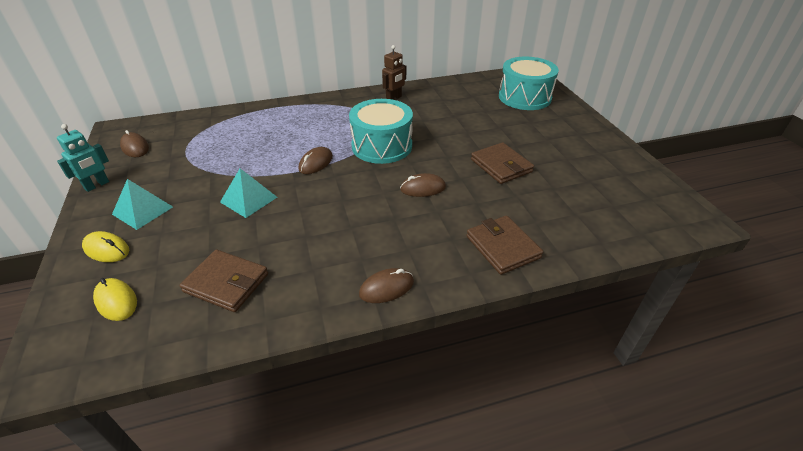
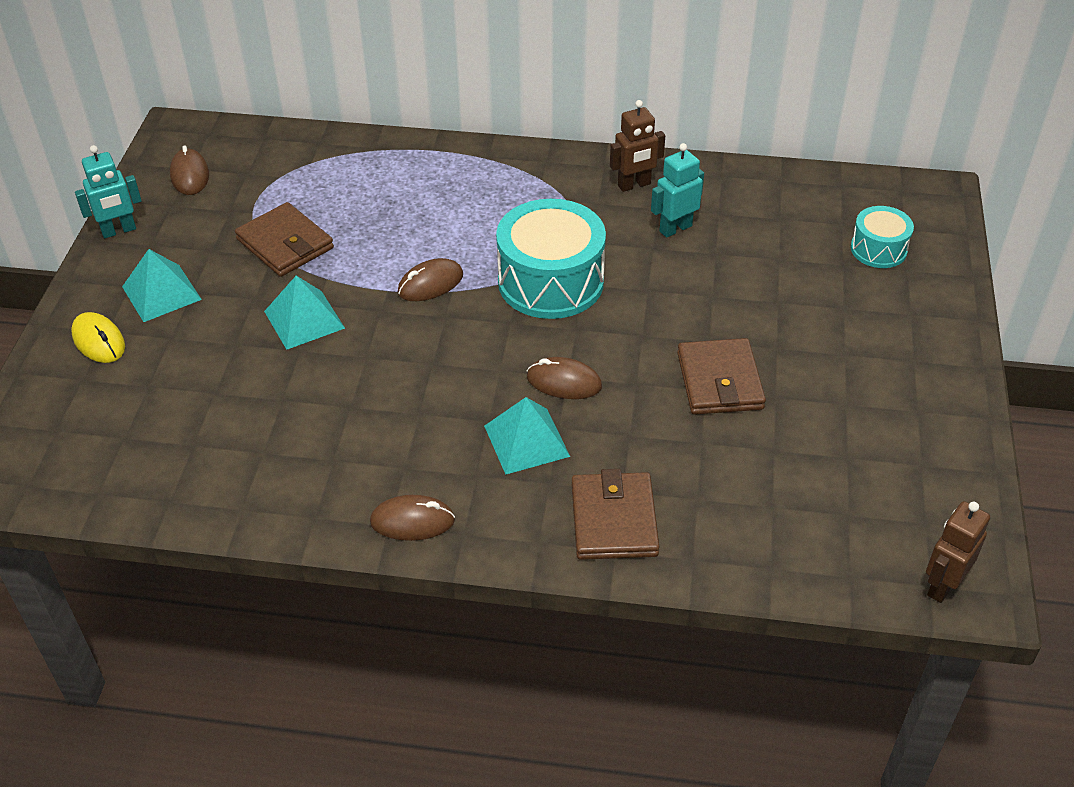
camera: 25 degrees right, 5 degrees up
yellow mouse [93,278,137,321] -> none
brown wallet [180,250,268,312] -> brown wallet moved to [235,202,334,277]
turquoise drum [499,57,559,110] -> turquoise drum [851,206,914,268], size x0.54
none -> turquoise pyramid [484,397,570,475]
none -> turquoise robot [651,143,704,238]
none -> brown robot [926,501,990,603]

